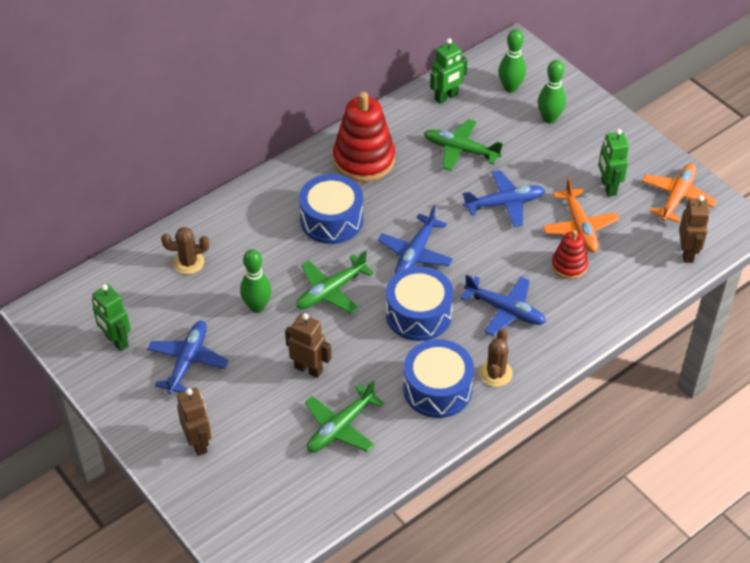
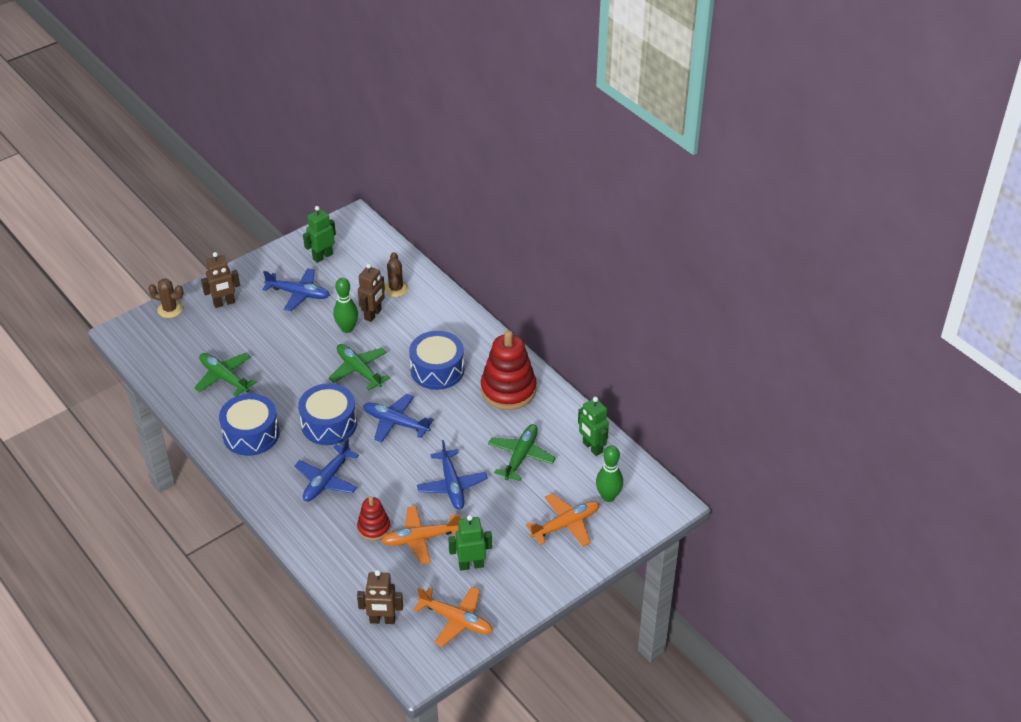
camera: 90 degrees right, 5 degrees down
brown robot [285,313,331,378] -> brown robot moved to [358,264,385,322]
brown cactus [479,328,513,387] -> brown cactus moved to [148,279,184,318]
green bowling pin [538,60,566,124] -> orange plane [526,493,599,546]

